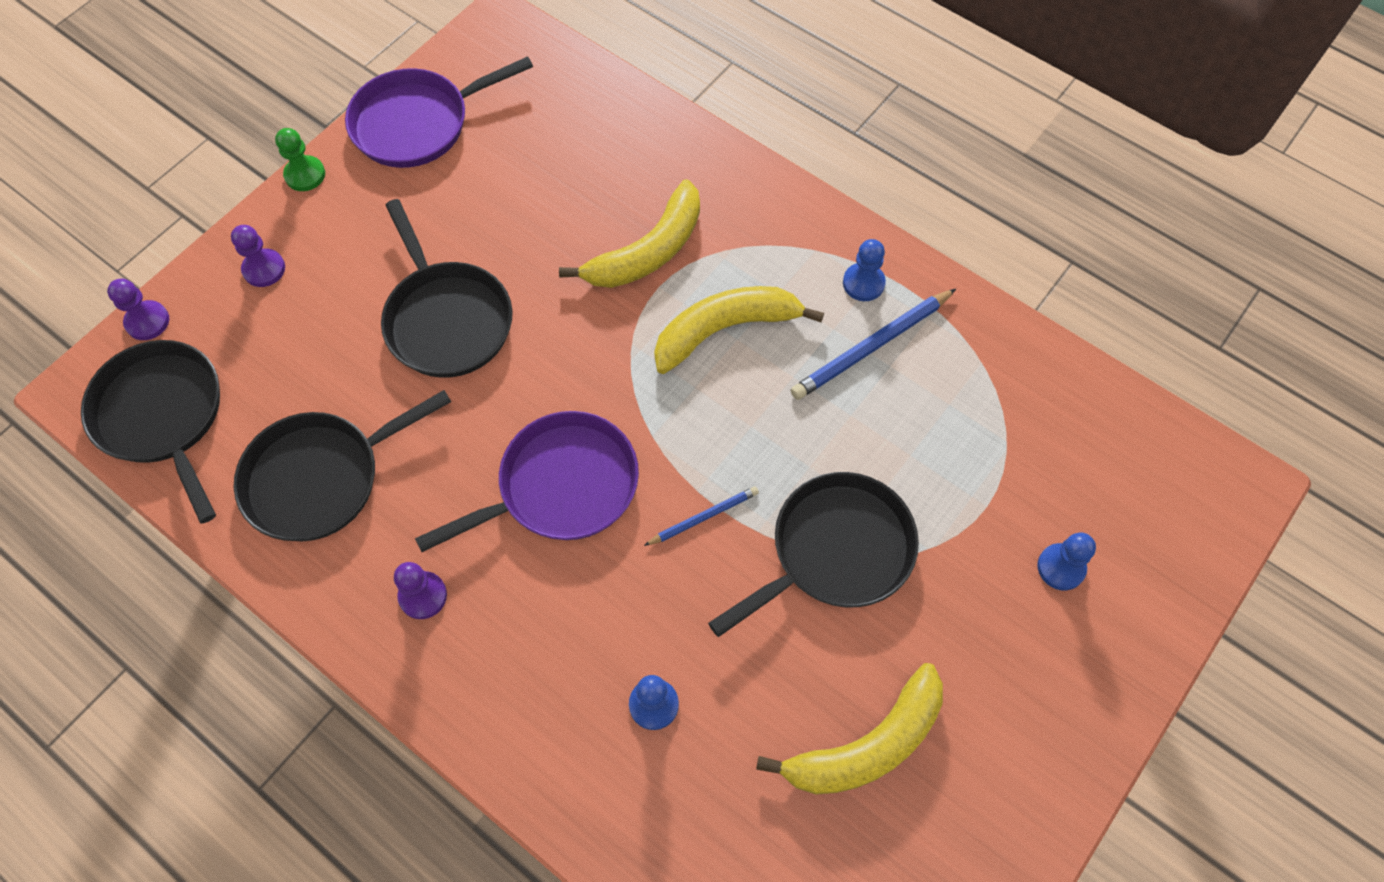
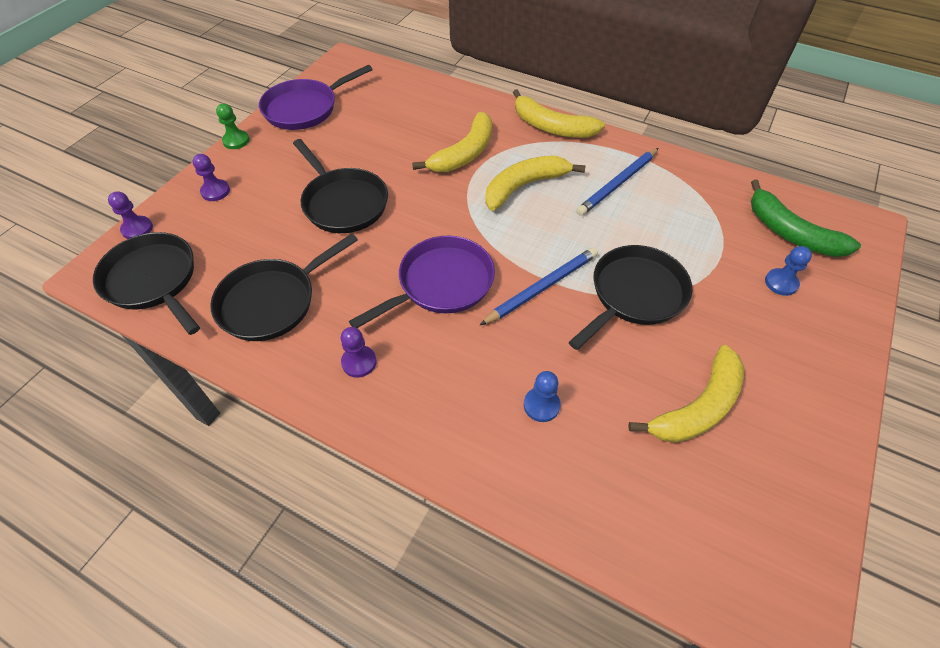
camera: 10 degrees left, 10 degrees down
blue pencil [644,486,759,546] -> blue pencil [480,247,598,325], size x1.75
blue pawn [843,239,886,301] -> none
none -> yellow banana [513,89,605,138]
none -> green banana [751,180,861,257]

